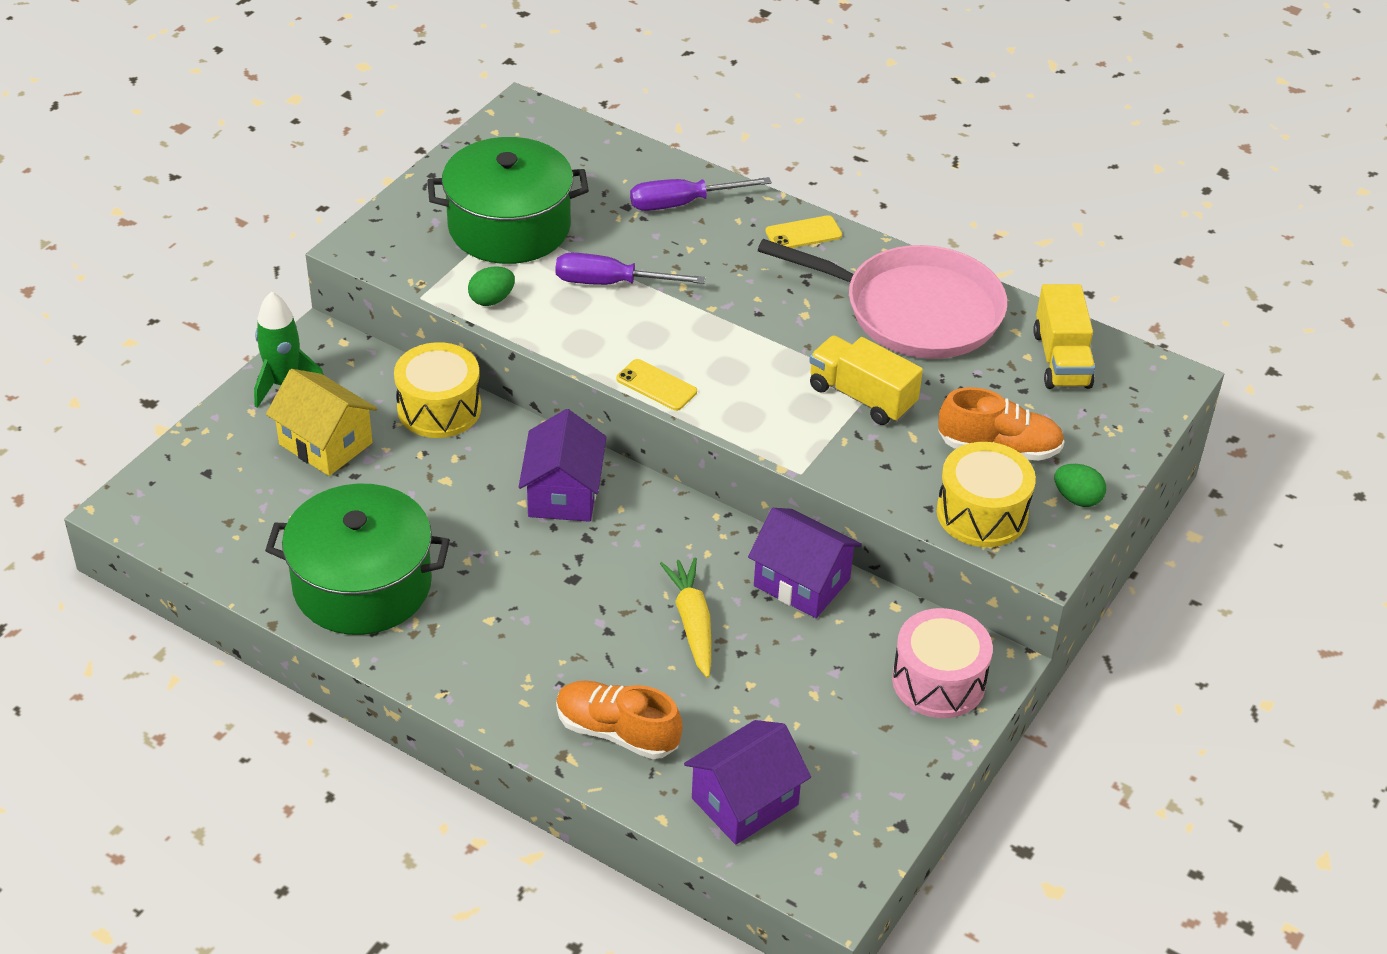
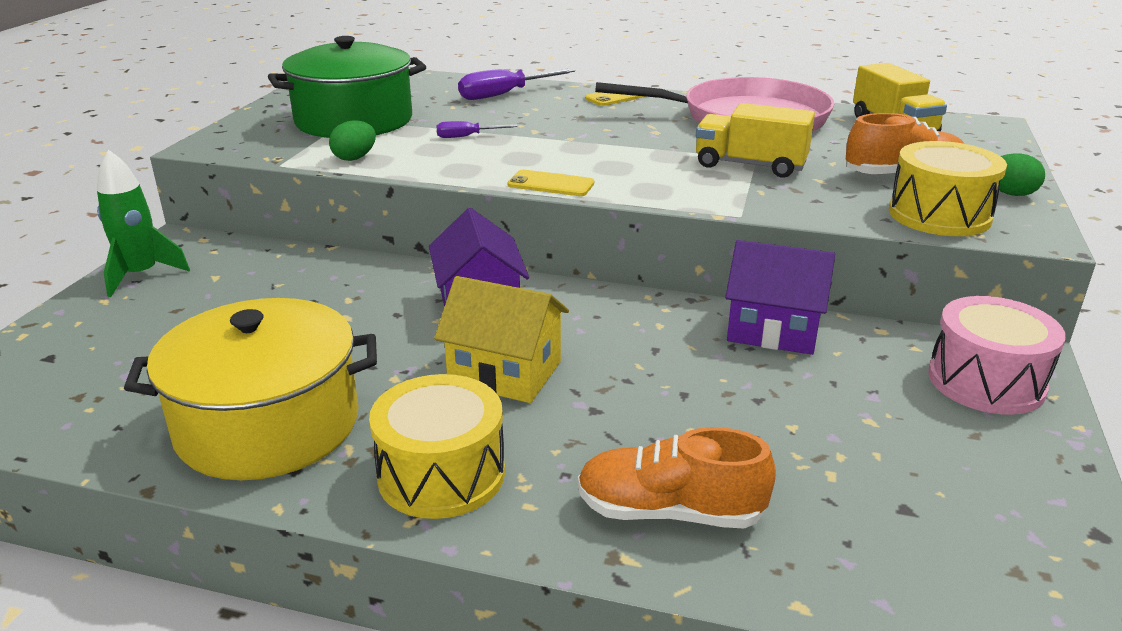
camera: 15 degrees left, 15 degrees down
green pot [265,484,450,635] -> yellow pot [124,298,377,480]
yellow house [266,369,377,476] -> yellow house moved to [434,276,569,403]
yellow drum [394,342,481,438] -> yellow drum moved to [369,374,505,519]
purple screwdriver [556,253,706,285] -> purple screwdriver [436,121,517,138], size x0.56
yellow carrot [660,557,711,678] -> none
purple house [684,720,811,845] -> none

